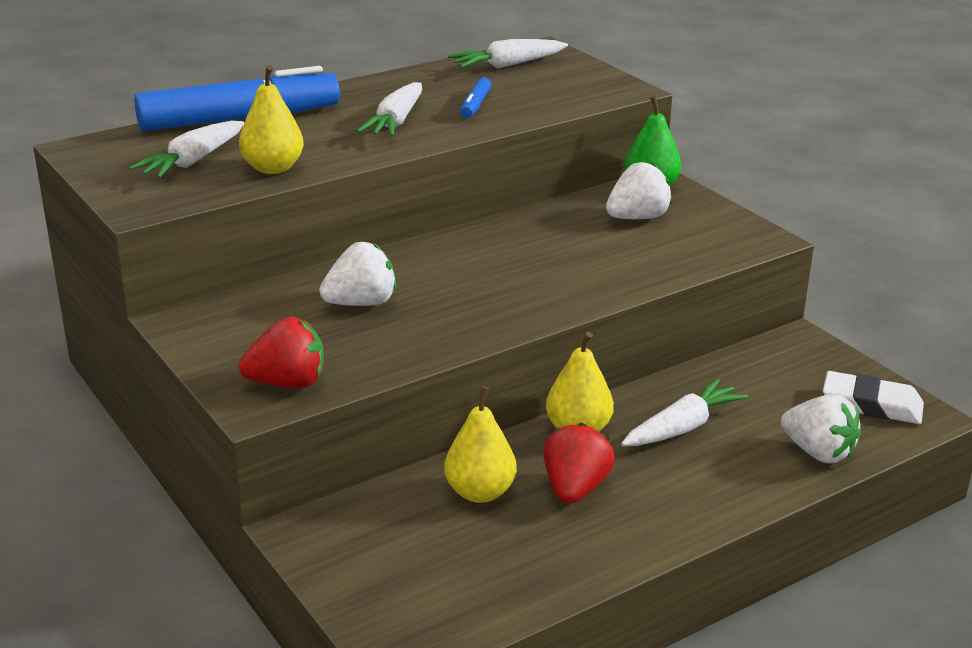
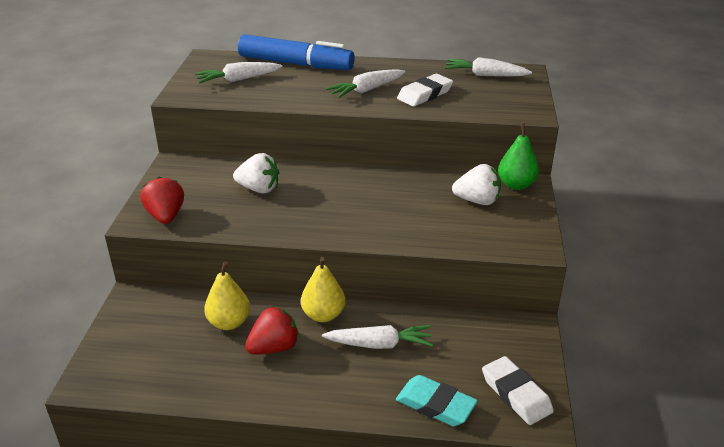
camera: 40 degrees right, 5 degrees up
yellow pear [239,65,304,174] -> none
red strawberry [239,317,324,389] -> red strawberry turned 135 degrees counterclockwise [141,177,184,224]
blue marker [460,77,491,118] -> white eraser [397,74,453,107]
white strawberry [781,394,861,463] -> turquoise eraser [396,375,478,426]

